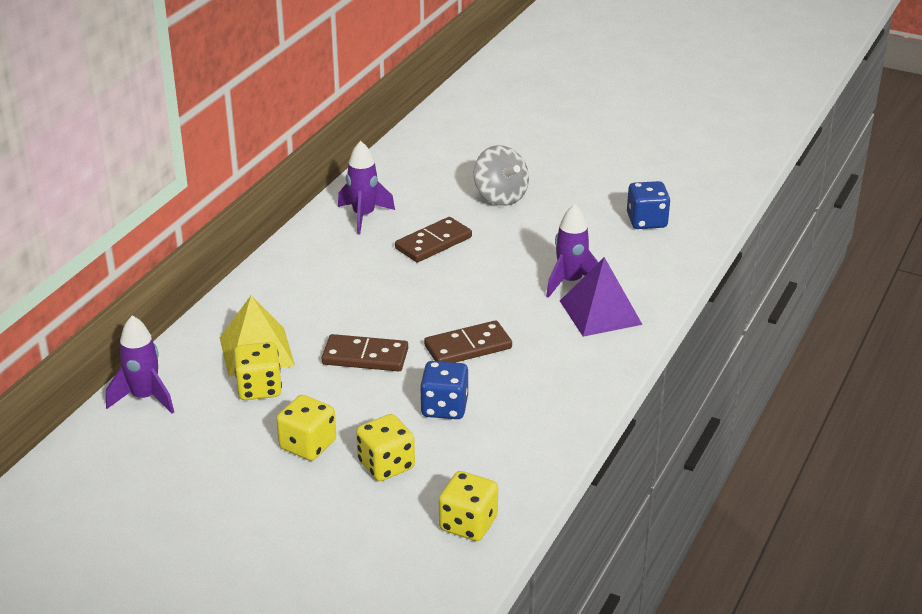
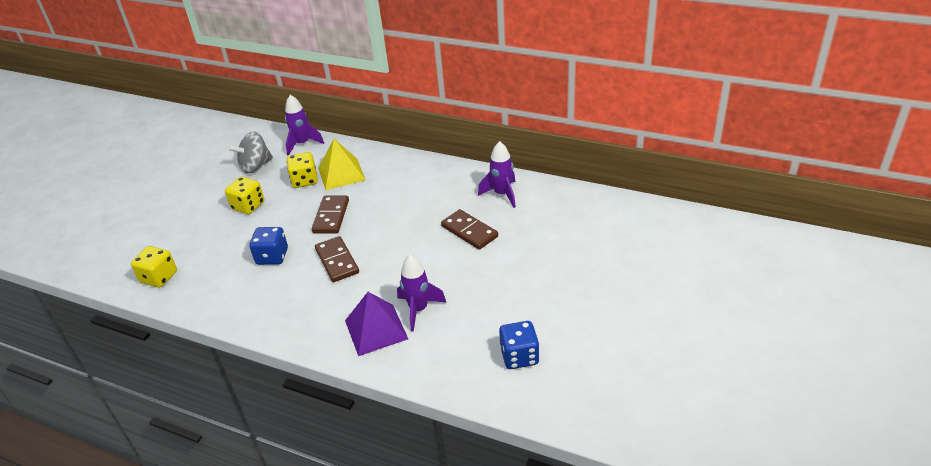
camera: 90 degrees right, 5 degrees up
yellow dice [356,414,415,481] -> none
grey spinning top [474,145,529,206] -> grey spinning top moved to [228,132,273,174]

